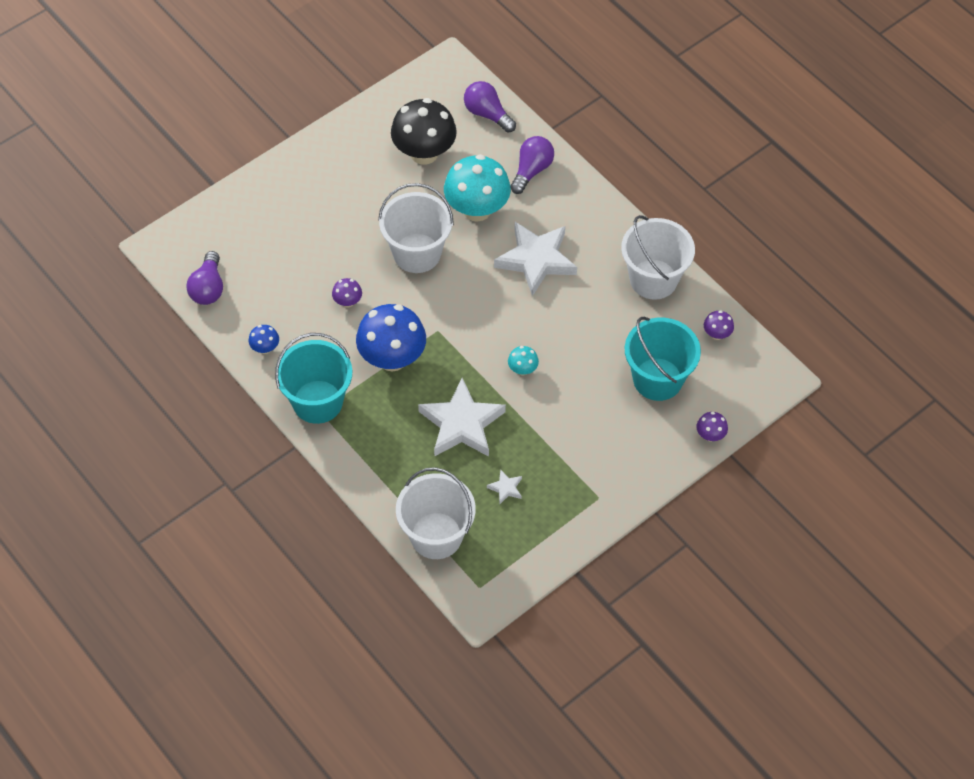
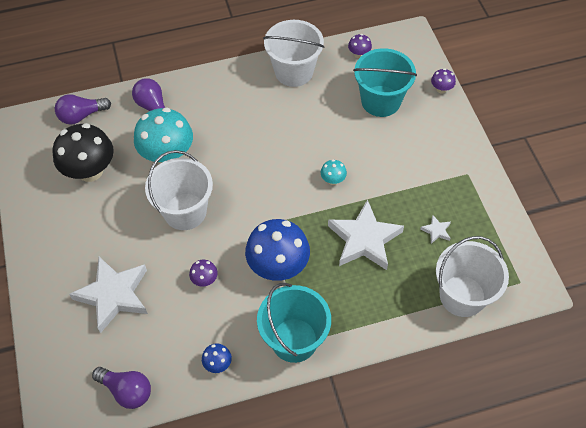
camera: 65 degrees left, 0 degrees up
white star [494,222,577,296] -> white star moved to [69,257,148,333]

